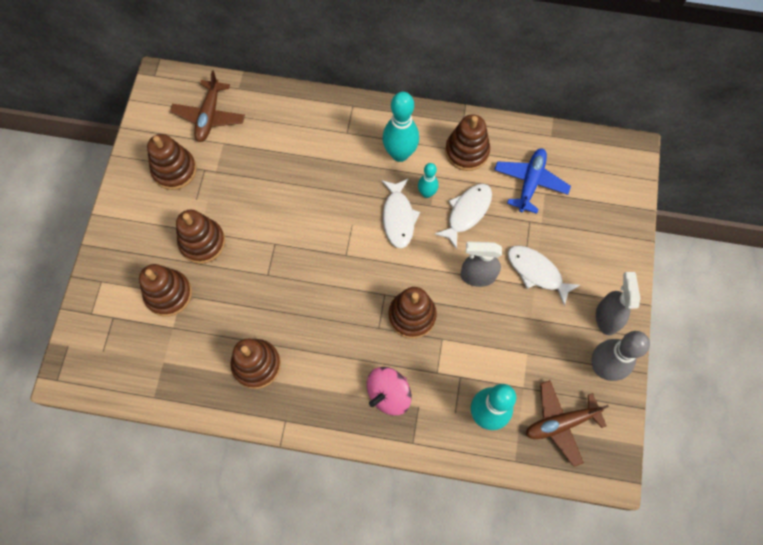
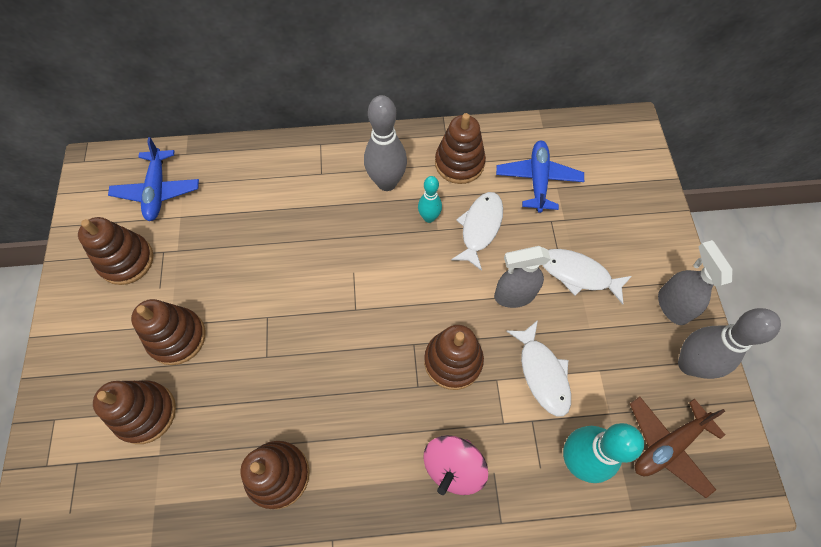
camera: 15 degrees left, 5 degrees down
brown plane [170,70,245,142] -> blue plane [108,137,199,221]
turquoise bowling pin [382,92,419,162] -> grey bowling pin [364,95,407,191]
white fish [382,179,420,248] -> white fish moved to [506,320,571,417]

